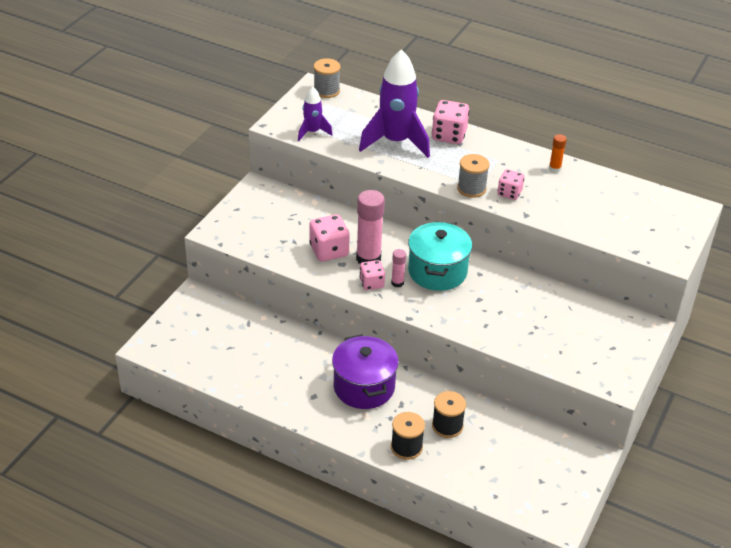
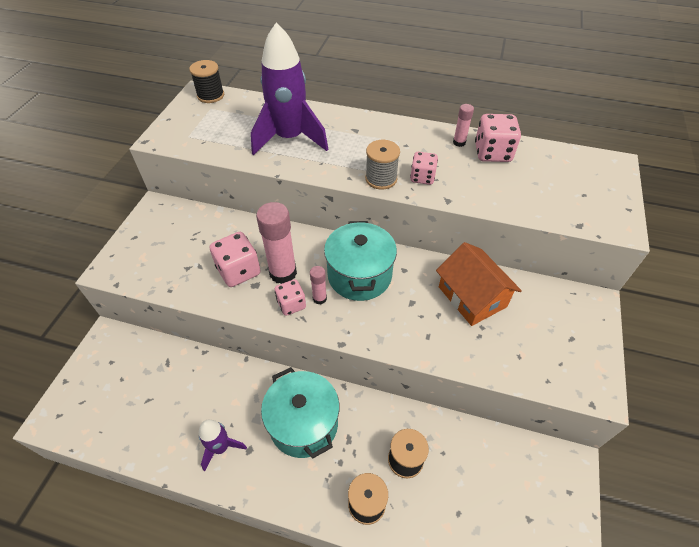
camera: 10 degrees left, 10 degrees up
purple rocket [298,87,333,141] -> purple rocket moved to [199,420,247,471]
grey spool [314,58,340,98] -> black spool [189,60,224,103]
purple pot [332,334,399,409] -> turquoise pot [261,367,339,459]
pink dice [432,100,469,144] -> pink dice moved to [475,114,521,162]
orange glue stick [549,134,567,173] -> pink glue stick [453,104,474,147]
none -> orange house [436,242,522,326]

